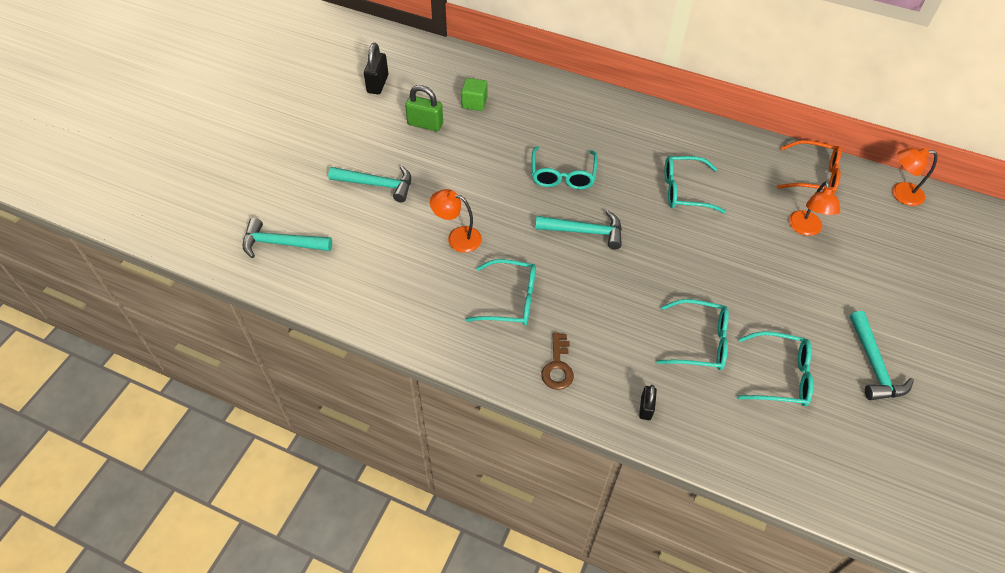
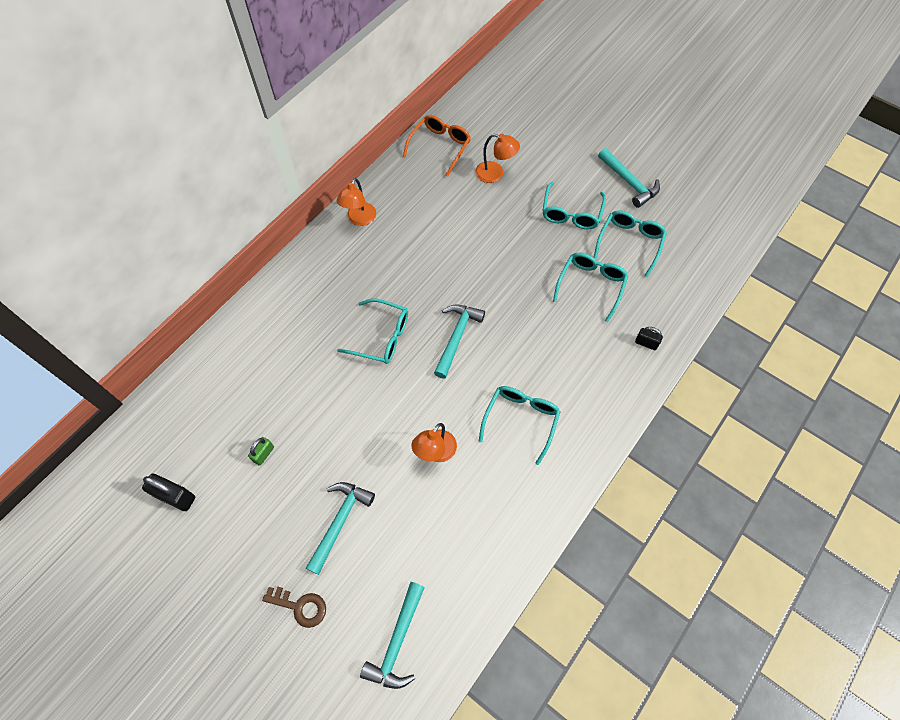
camera: 75 degrees left, 10 degrees up
green padlock [405,85,443,131] -> green padlock [248,437,274,466], size x0.61
green cube [461,78,487,111] -> none
brown key [541,332,574,390] -> brown key moved to [262,587,326,628]
turquoise glasses [664,156,726,213] -> turquoise glasses moved to [542,182,606,229]
turquoise hammer [850,311,914,401] -> turquoise hammer turned 45 degrees clockwise [598,148,660,208]
orange lamp [892,148,938,206] -> orange lamp moved to [337,178,376,226]

